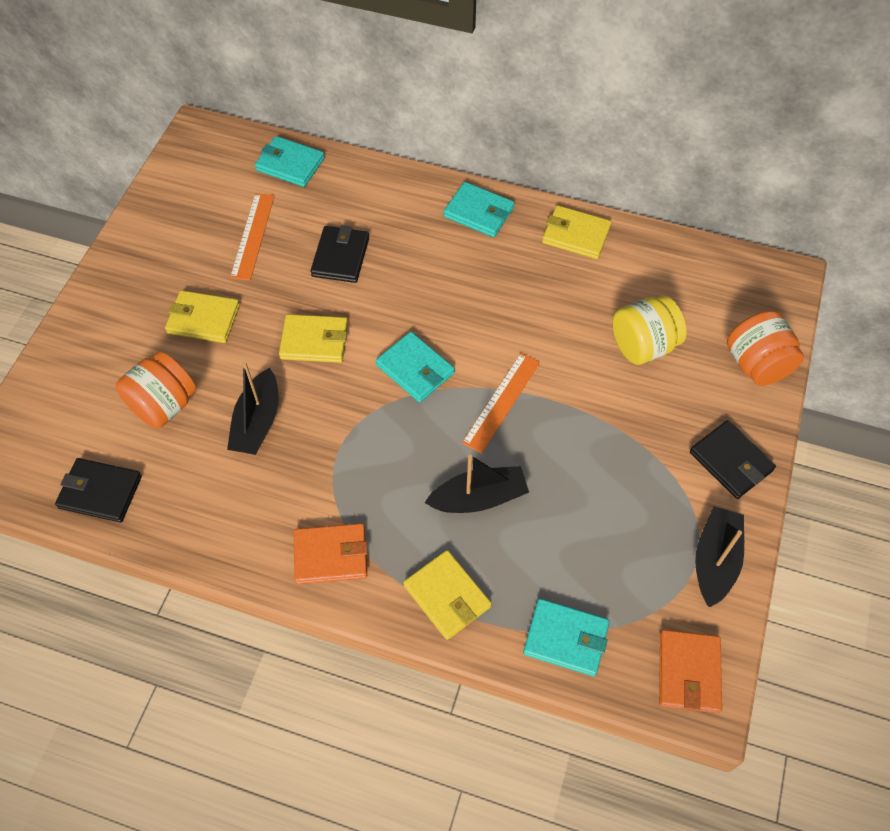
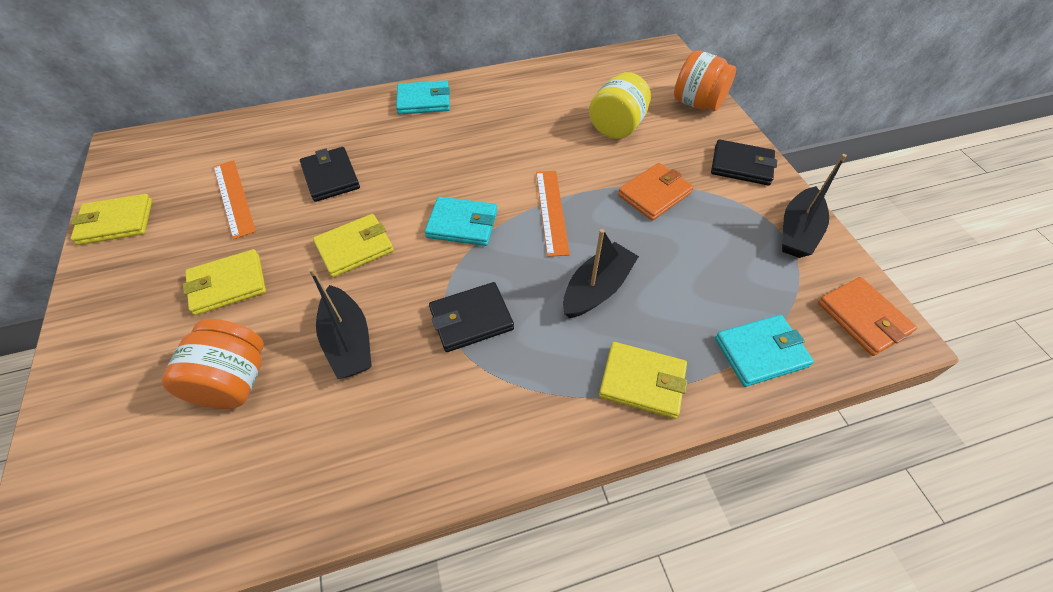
camera: 35 degrees left, 5 degrees down
black wallet [55,458,142,523] -> black wallet moved to [429,282,514,352]
turquoise wallet [255,136,325,187] -> none
orange wallet [294,523,368,584] -> orange wallet moved to [618,163,694,221]
yellow wallet [542,205,612,259] -> yellow wallet moved to [71,194,152,245]
black boat [695,506,744,607] -> black boat turned 135 degrees counterclockwise [782,154,847,258]

